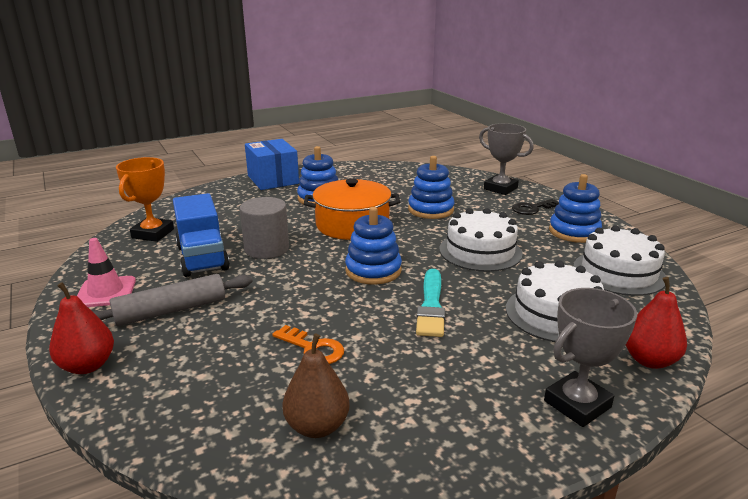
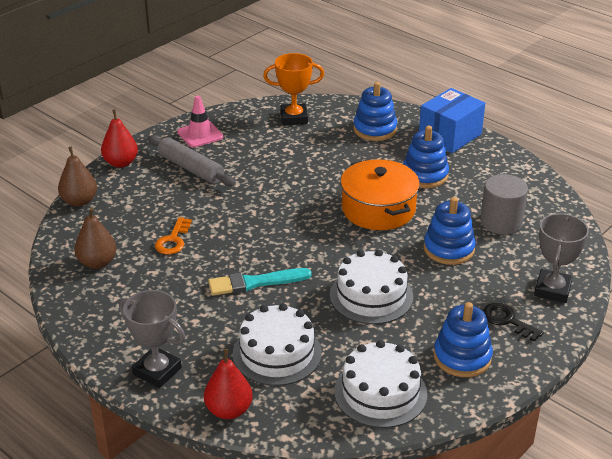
camera: 70 degrees right, 10 degrees up
blue truck [173,193,230,277] -> none
grey cylinder [240,197,289,259] -> grey cylinder moved to [480,174,528,235]
blue stacking toy [345,207,402,285] -> blue stacking toy moved to [353,82,397,141]
none -> brown pear [58,146,97,207]

